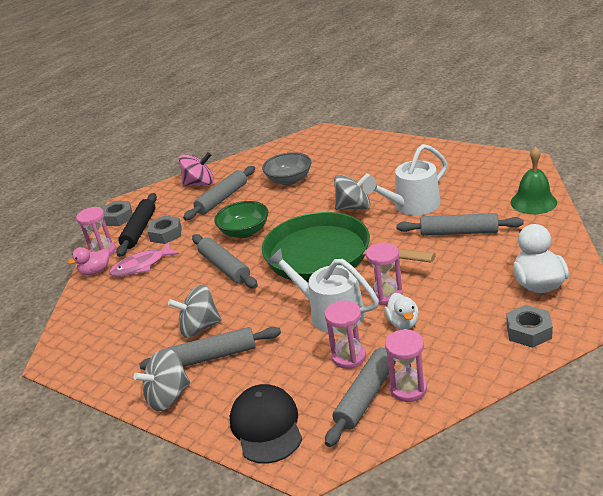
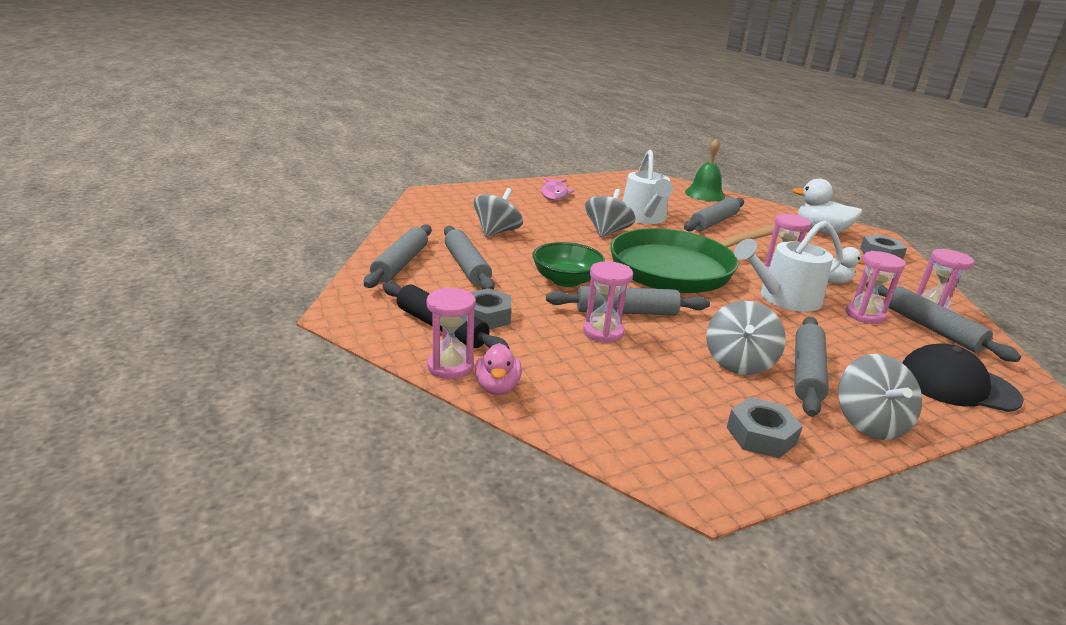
camera: 65 degrees left, 5 degrees down
grey nut [102,201,133,226] -> grey nut moved to [727,397,803,458]
pink fish [109,242,179,277] -> pink fish moved to [541,178,574,201]
pink spinning top [179,152,214,186] -> grey rolling pin [364,224,432,288]
grey bowl [262,152,312,185] -> grey spinning top [474,188,523,237]
none -> pink hourglass [583,261,633,343]

